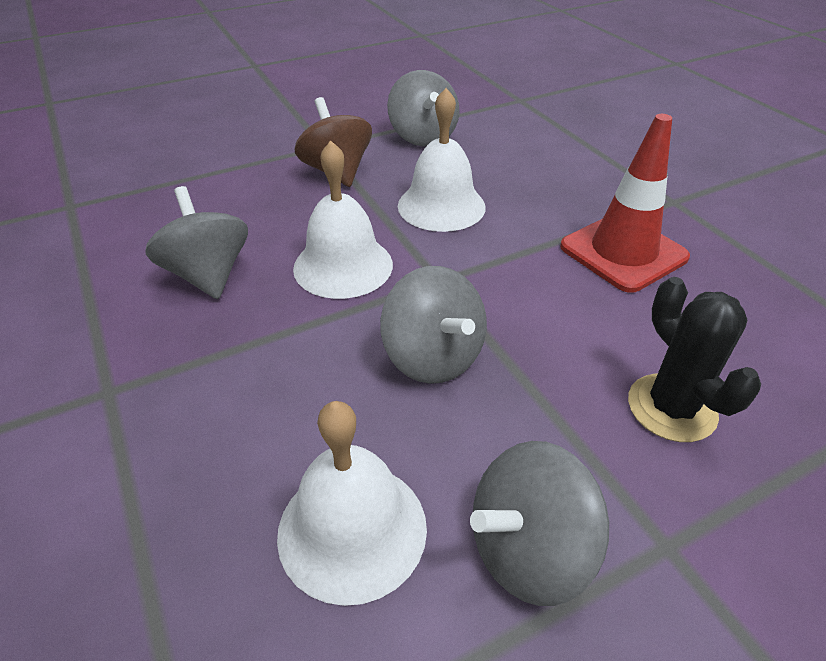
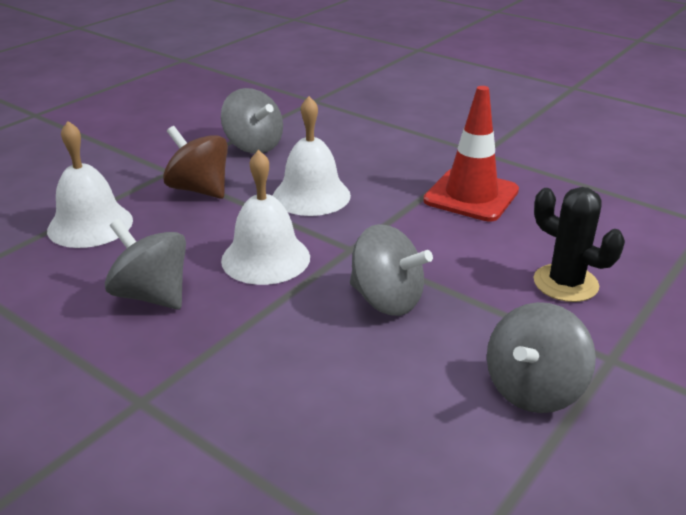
camera: 25 degrees left, 10 degrees down
white bell [277,401,427,606] -> white bell moved to [47,121,133,248]

